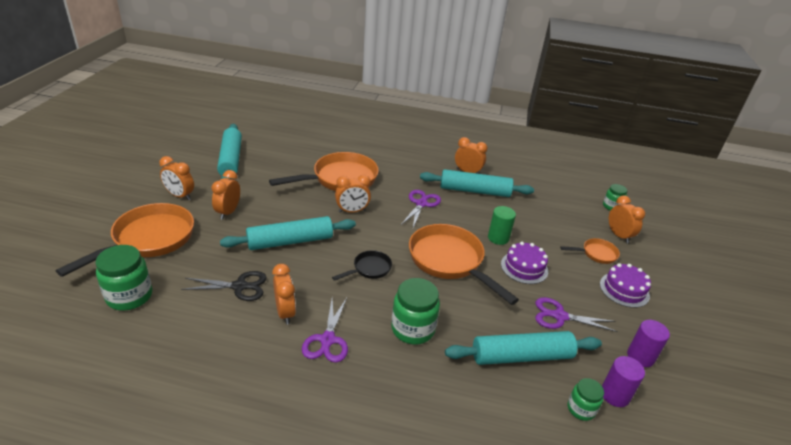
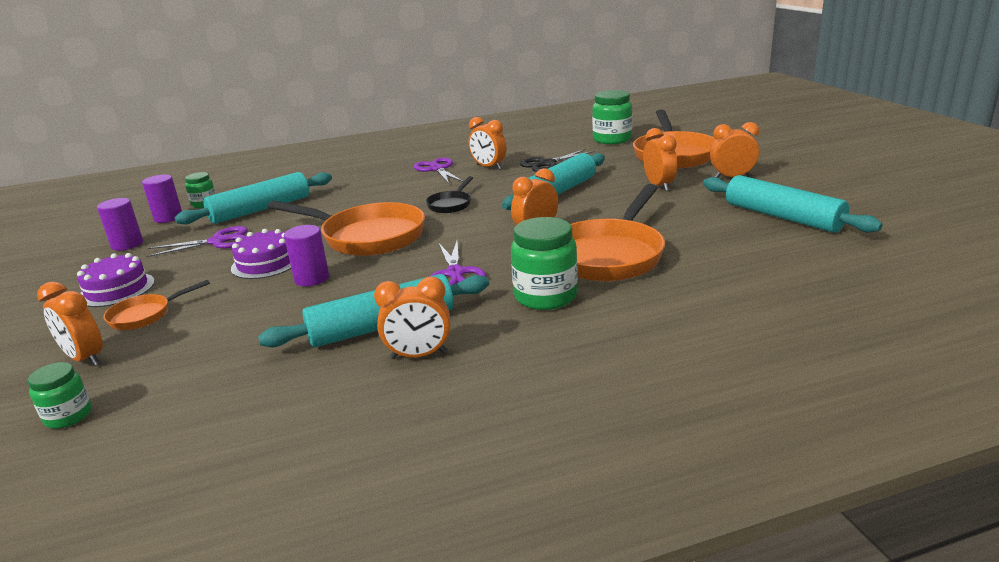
camera: 155 degrees right, 10 degrees down
green jar [391,278,440,344] -> green jar moved to [511,217,578,310]
green cylinder [488,206,516,245] -> purple cylinder [284,225,329,286]

